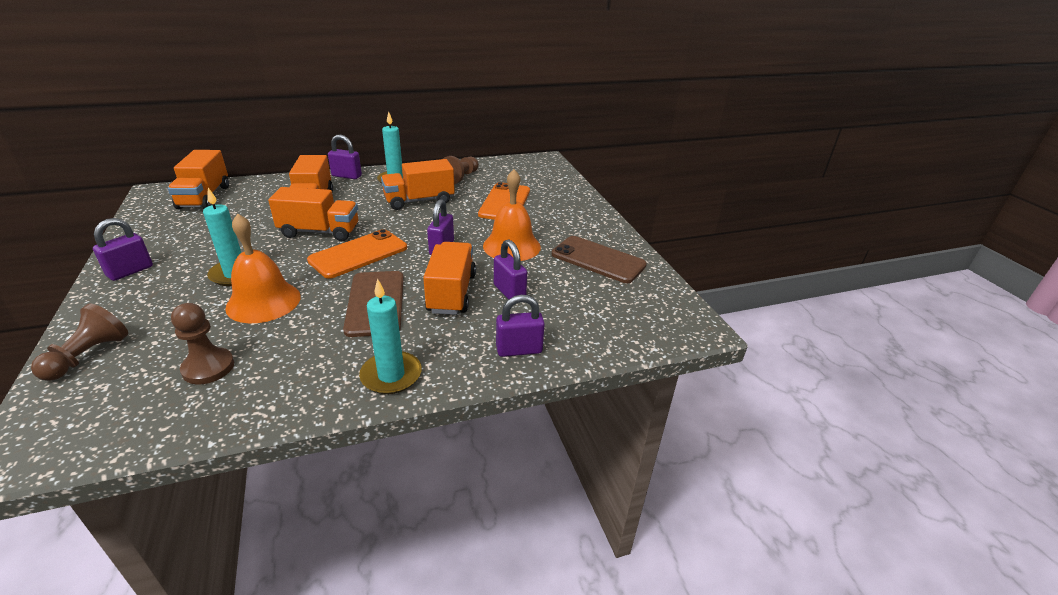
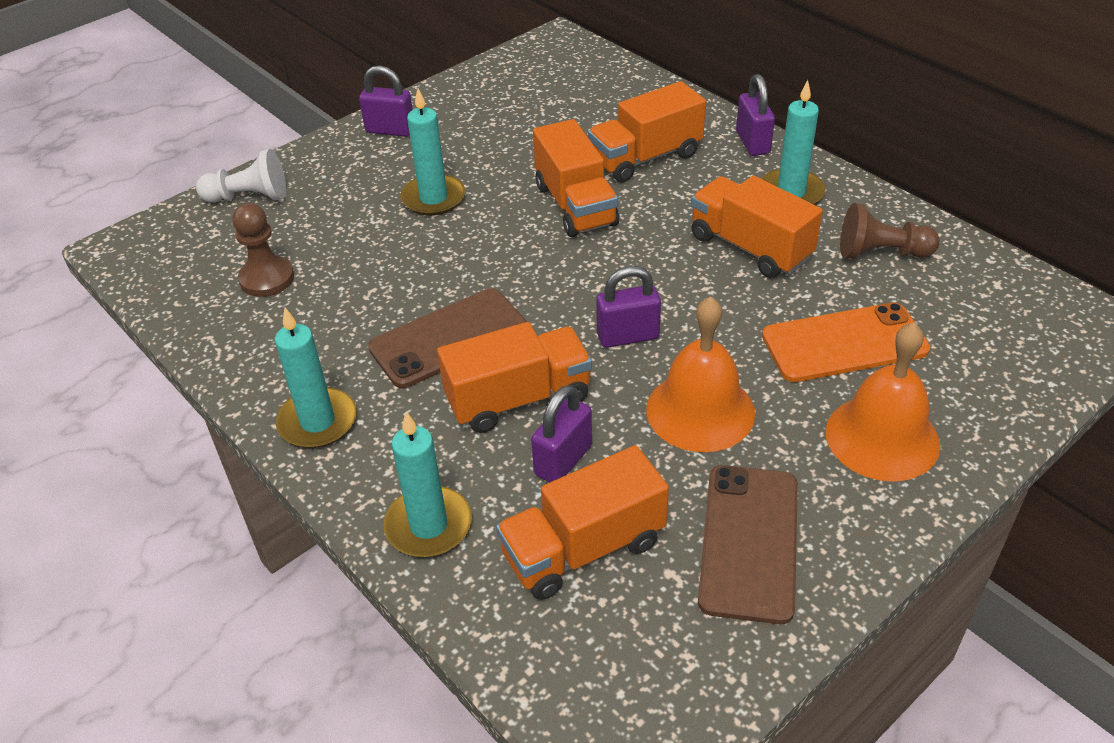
camera: 70 degrees right, 10 degrees up
brown pawn [31,303,128,381] -> white pawn [196,149,286,203]
orange truck [168,150,229,209] -> orange truck moved to [496,445,669,600]
orange bell [225,213,301,323] -> orange bell moved to [826,322,940,482]
orange phone [307,229,407,279] -> none
purple padlock [496,295,545,357] -> turquoise candle [384,412,472,557]

